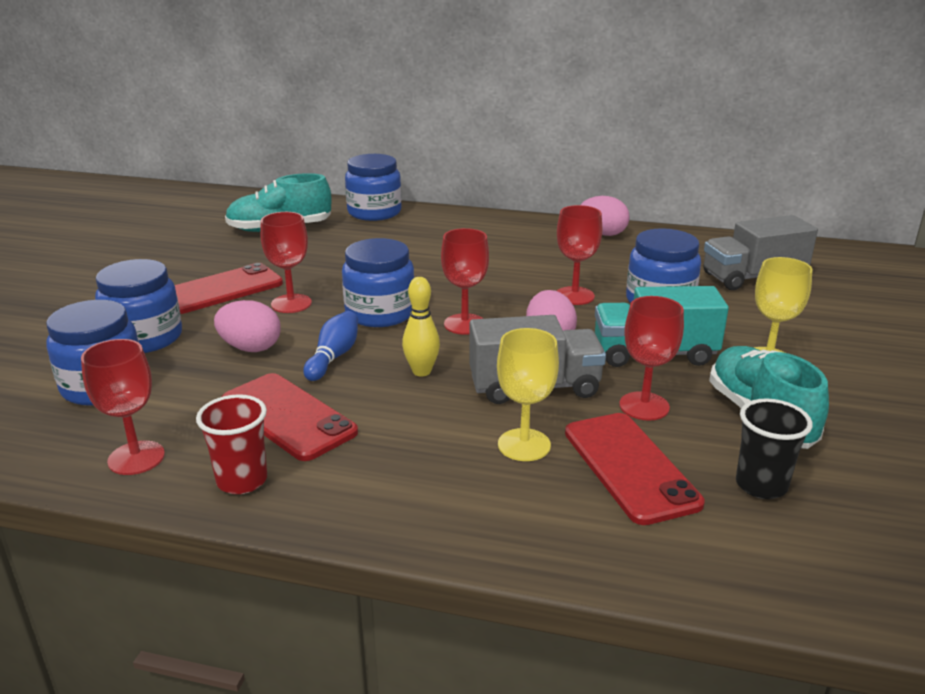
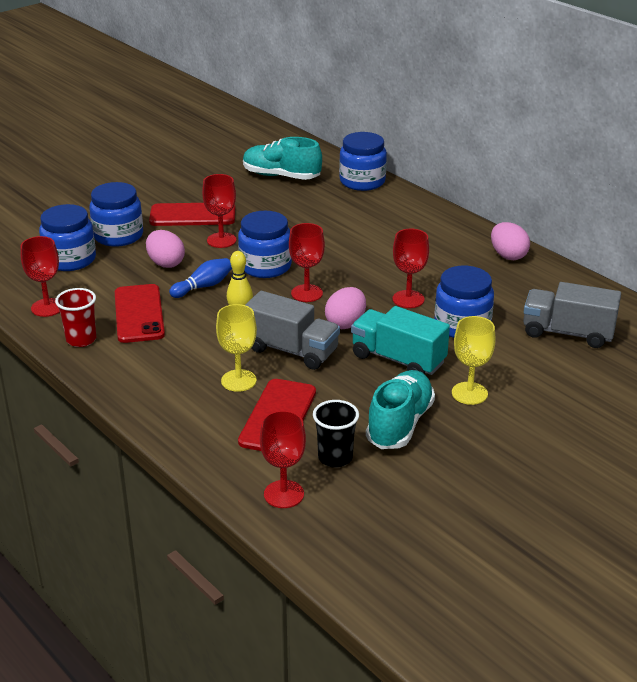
camera: 35 degrees right, 5 degrees up
red goblet [619,296,684,421] -> red goblet moved to [260,411,306,508]

